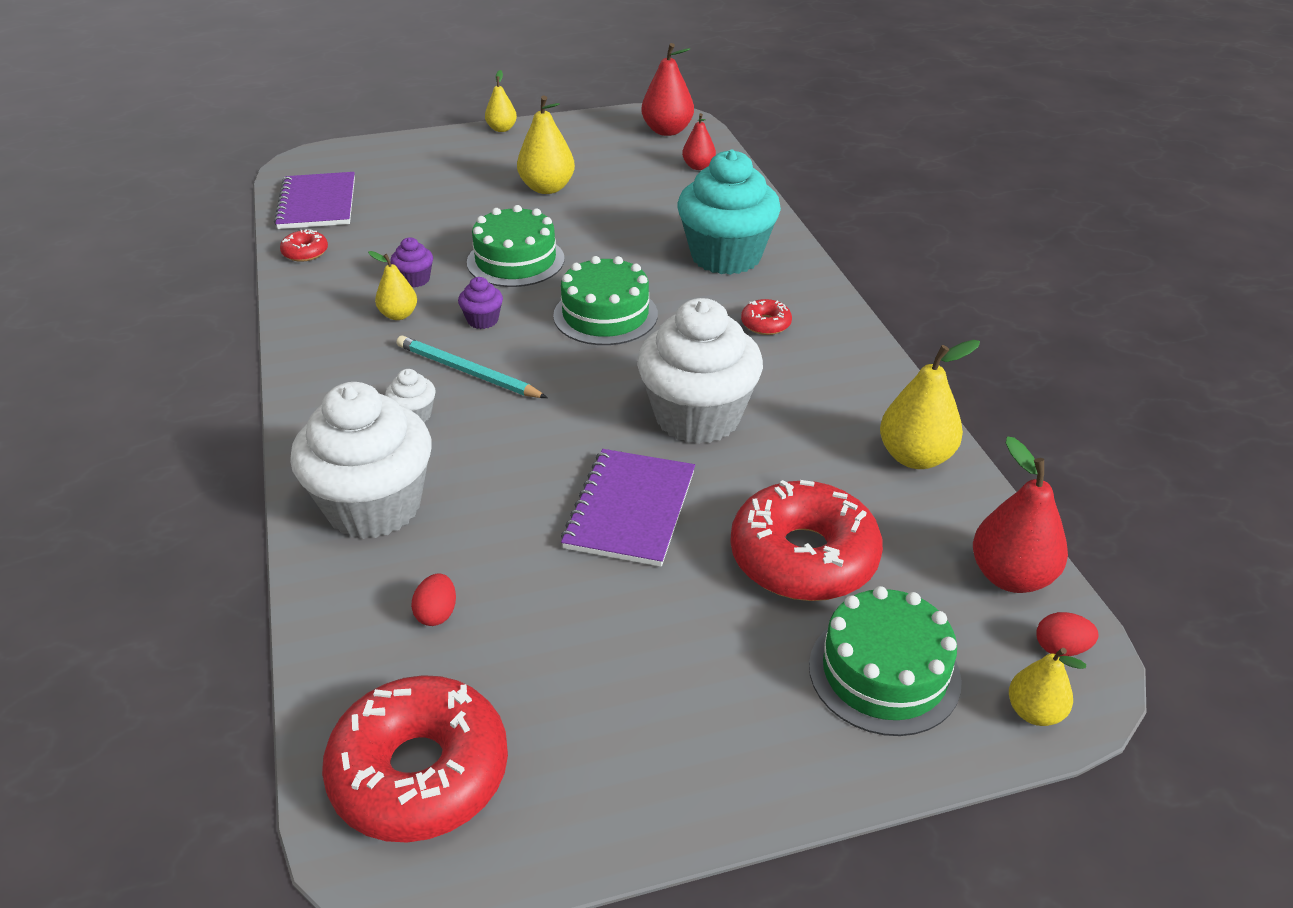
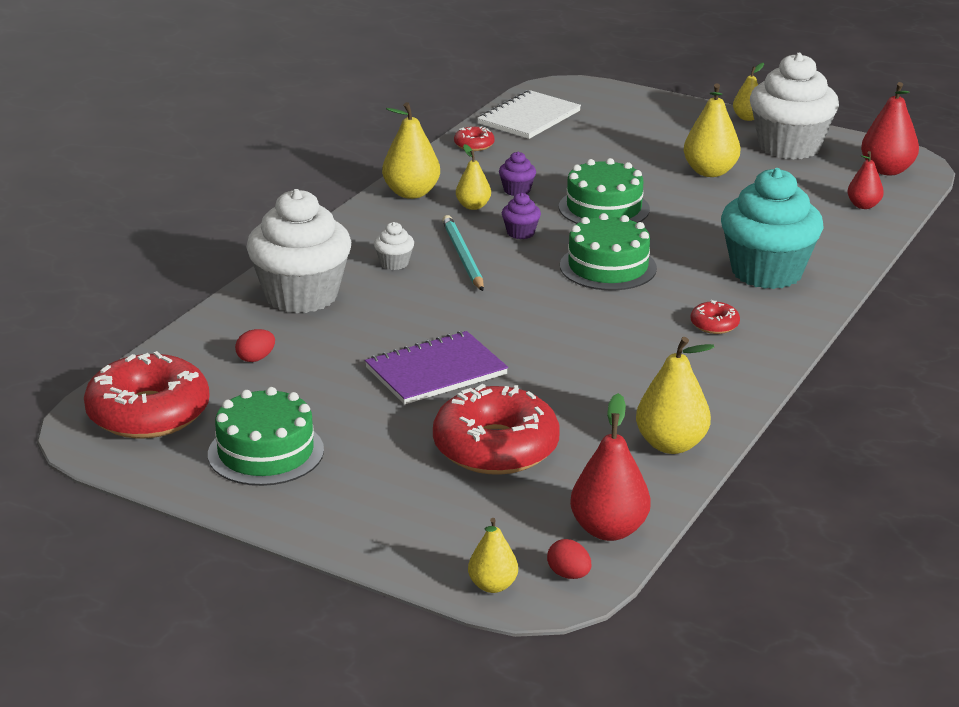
camera: 45 degrees right, 10 degrees down
purple notebook [274,172,355,229] -> white notebook [477,90,581,139]
white cupcake [637,298,763,444] -> white cupcake moved to [750,53,839,159]
green cake [809,586,962,736] -> green cake moved to [208,387,324,486]
none -> yellow pear [382,102,440,199]

